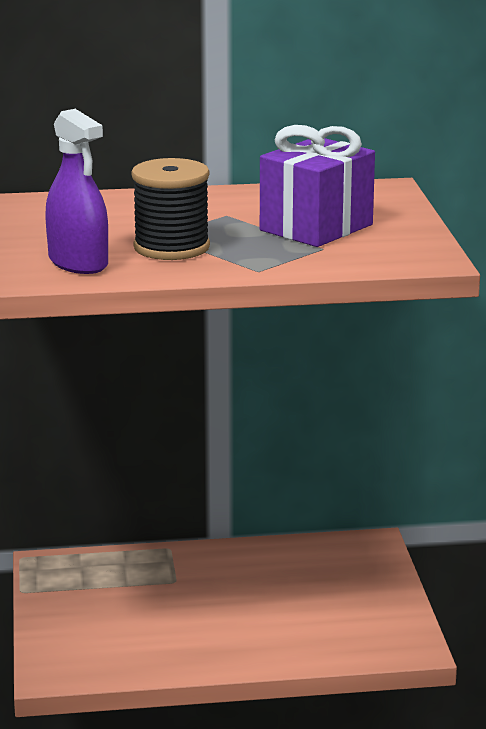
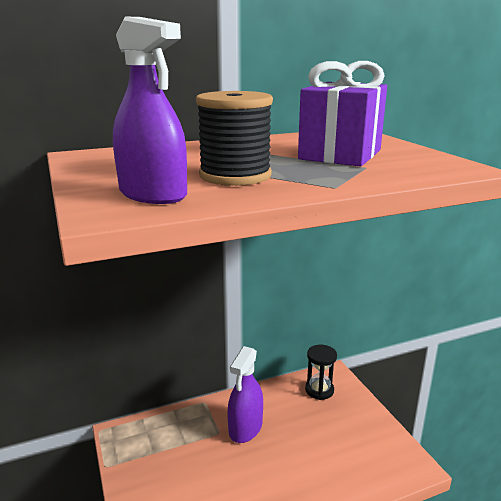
camera: 15 degrees left, 0 degrees up
none -> purple spray bottle [227,346,263,443]
none -> black hourglass [305,345,337,400]

